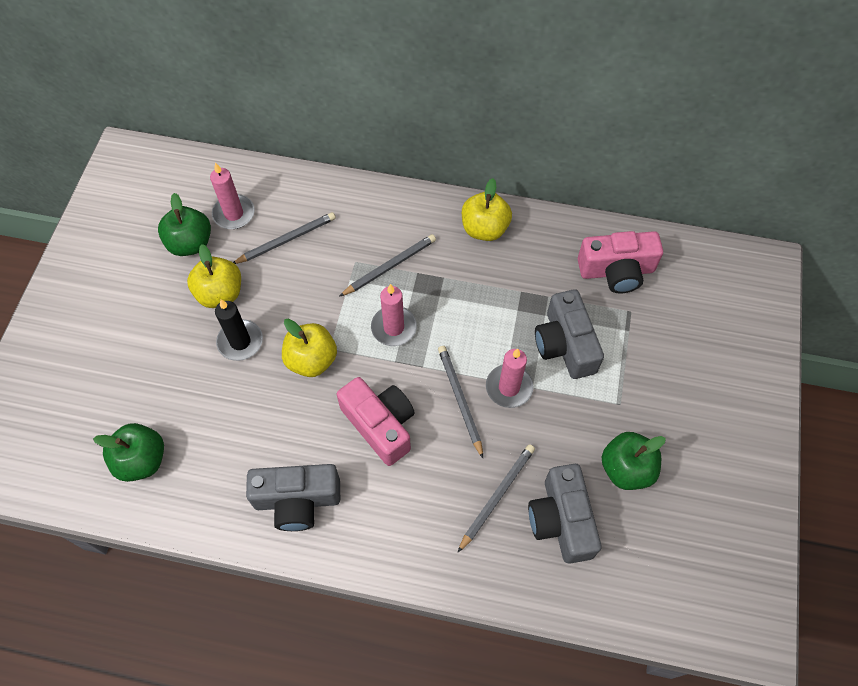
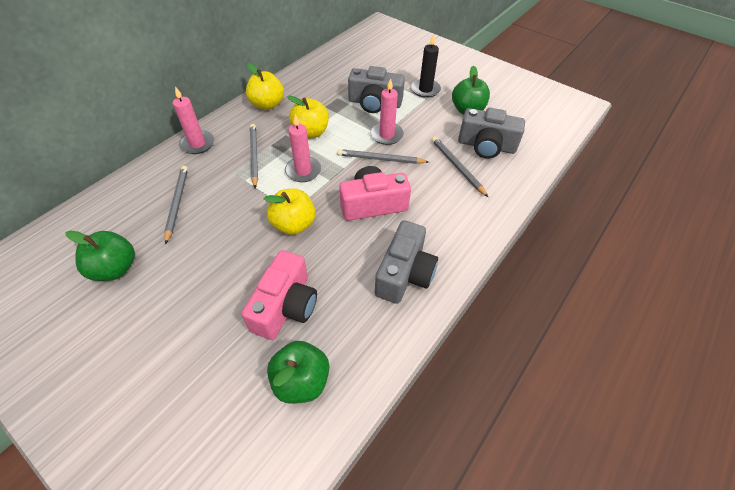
camera: 65 degrees left, 10 degrees down
yellow apple [187,244,241,308] -> yellow apple moved to [287,96,329,139]
pink candle [210,163,255,229] -> pink candle moved to [173,87,214,154]
black candle [215,299,263,361] -> black candle moved to [411,34,441,98]
pink camera [578,231,663,293] -> pink camera moved to [242,250,317,340]

